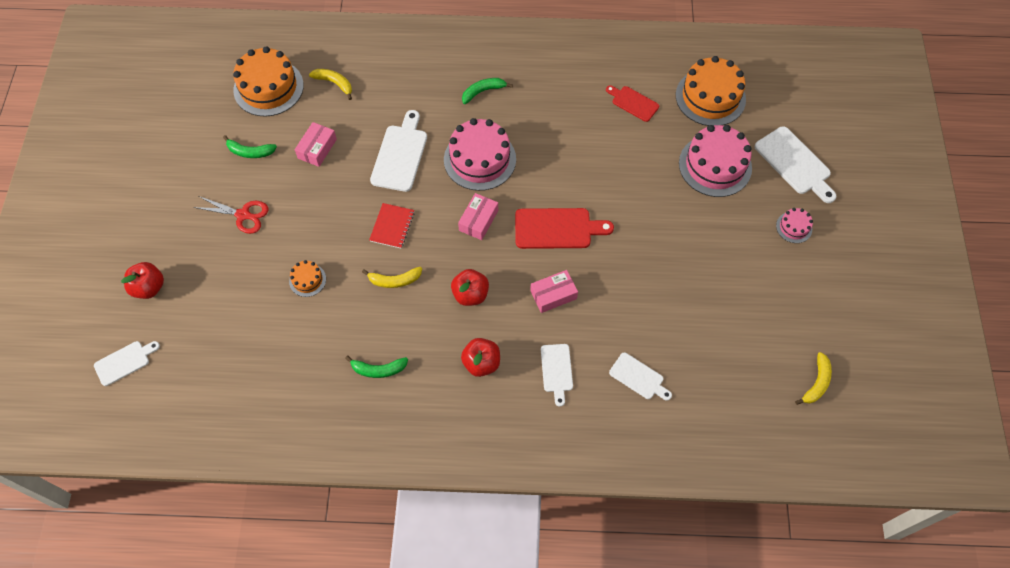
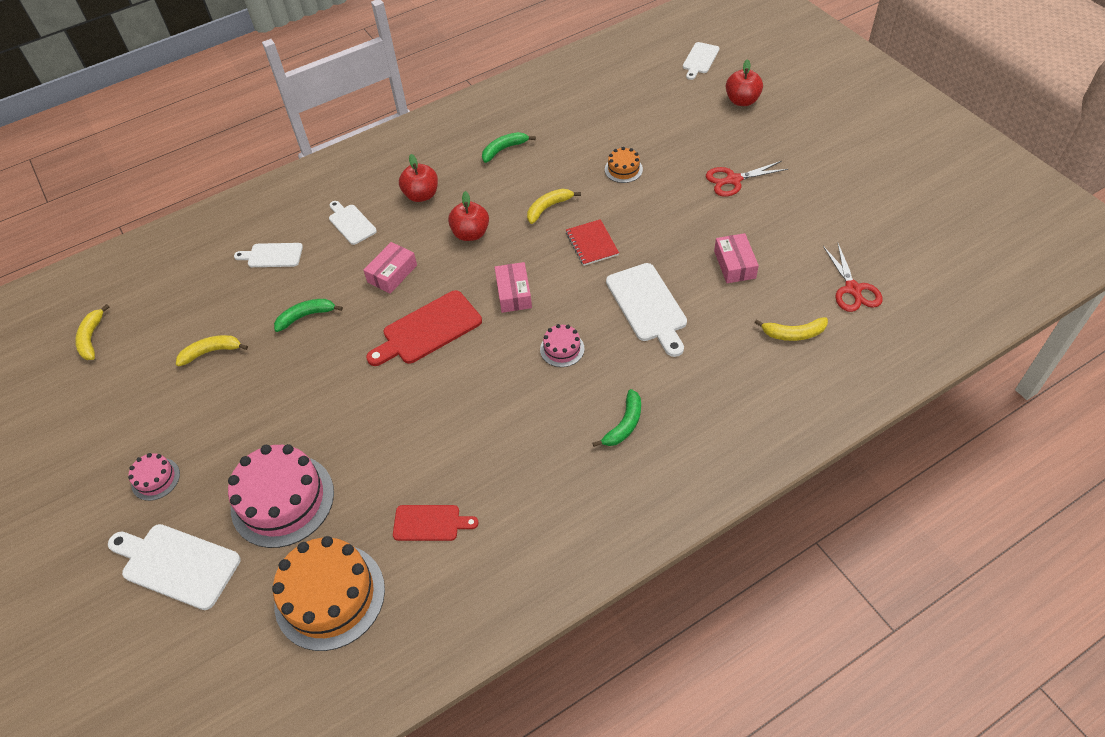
camera: 150 degrees right, 10 degrees down
green banana [223,135,277,158] -> green banana moved to [274,299,343,332]
orange cake [233,46,304,117] -> red scissors [823,244,883,312]
pink cake [444,118,516,191] -> pink cake [540,324,584,367], size x0.48
none -> yellow banana [176,335,248,366]

